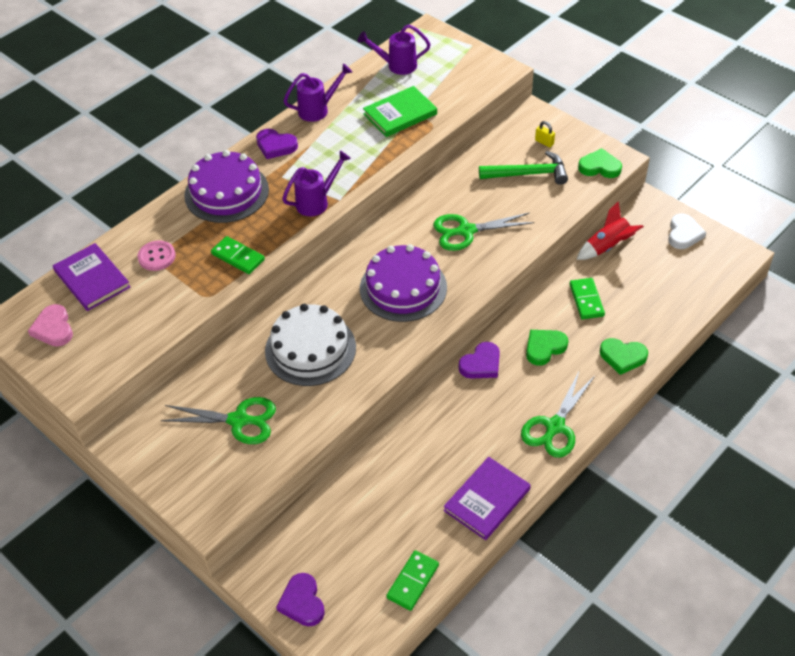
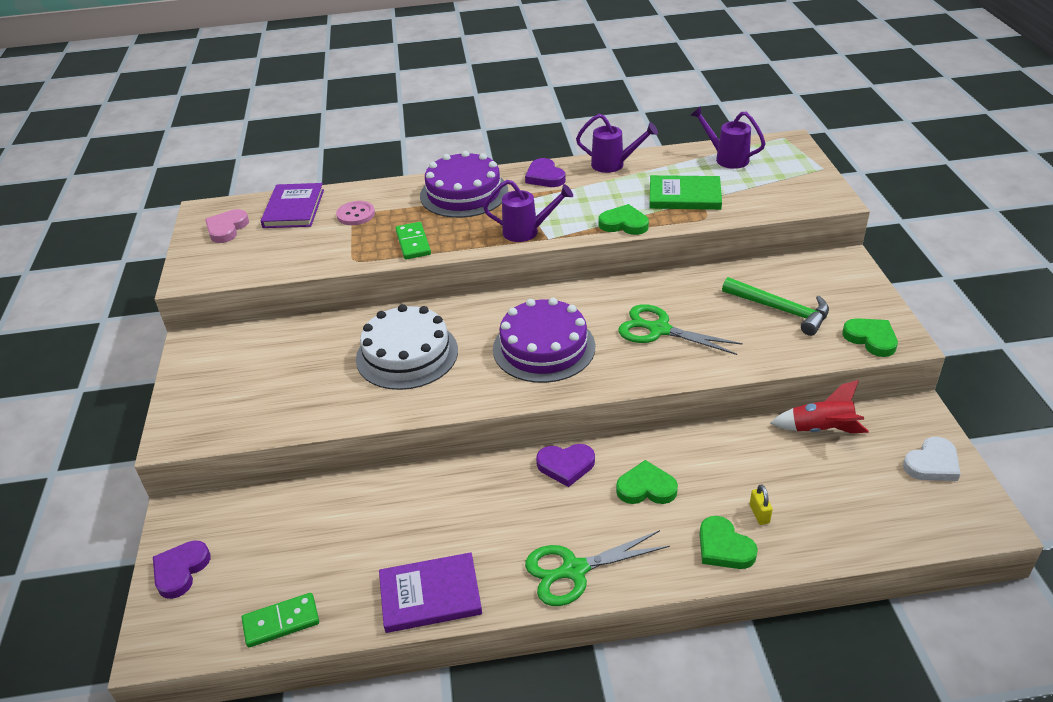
camera: 40 degrees right, 10 degrees down
green scissors [161,397,276,444] -> none
yellow padlock [535,121,555,147] -> yellow padlock moved to [750,484,773,525]
green domino [570,278,605,319] -> none
none -> green heart [599,204,649,235]

